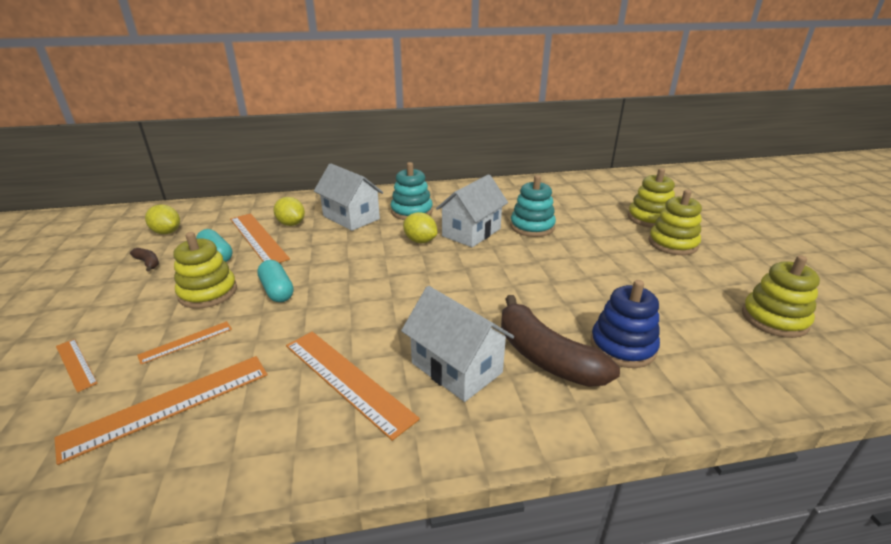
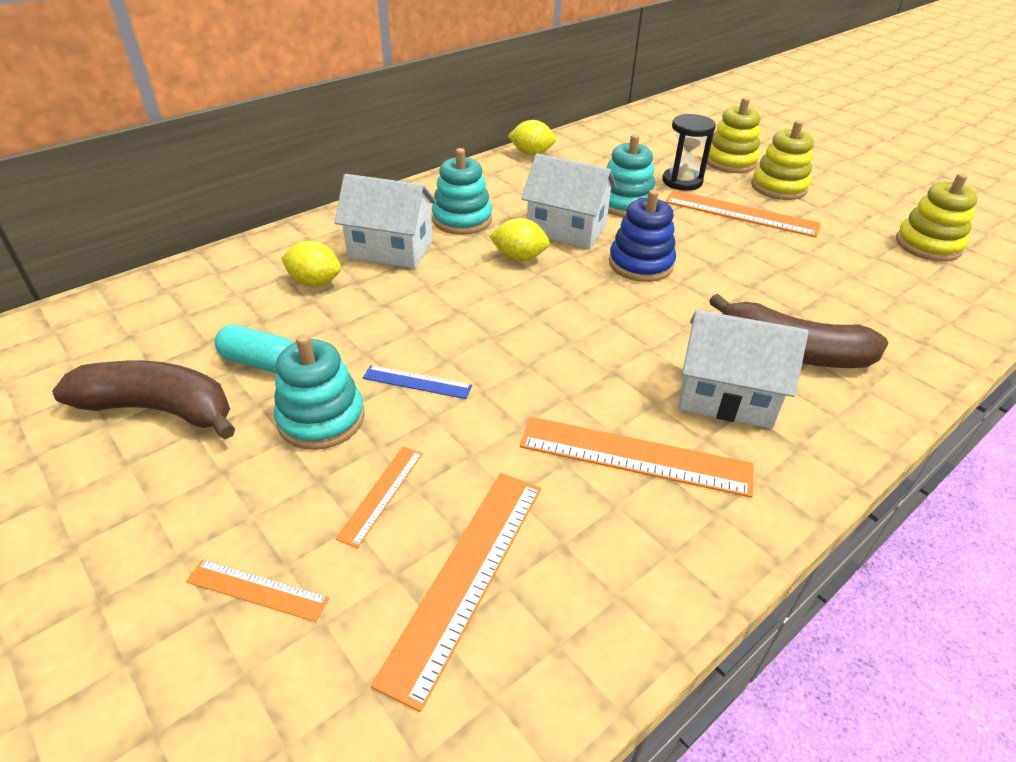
camera: 30 degrees left, 10 degrees up
brown banana [130,248,159,272] -> brown banana [52,360,235,439], size x2.35
yellow lemon [145,205,180,234] -> yellow lemon moved to [508,120,556,155]
yellow stacking toy [173,232,237,309] -> turquoise stacking toy [274,334,365,450]
orange ruler [230,213,290,263] -> orange ruler moved to [665,190,821,237]
turquoise capsule [257,260,294,302] -> blue ruler [363,365,472,399]
white house [436,174,508,247] -> white house turned 75 degrees counterclockwise [522,154,617,249]
blue stacking toy [591,280,660,368] -> blue stacking toy moved to [609,189,676,282]
none -> black hourglass [662,114,716,191]

